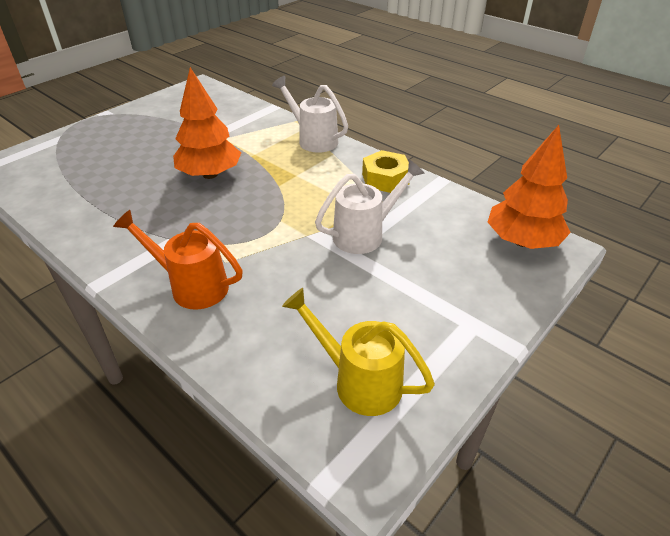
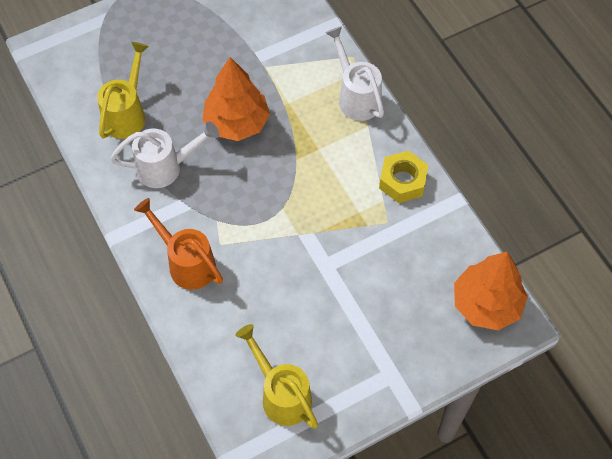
camera: 20 degrees right, 20 degrees up
white watering can [315,160,425,254] -> white watering can moved to [110,121,219,188]
none -> yellow watering can [97,42,149,139]

